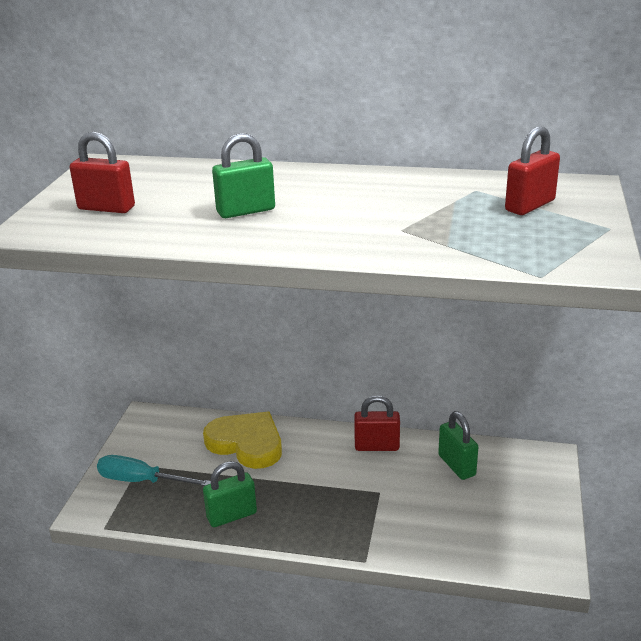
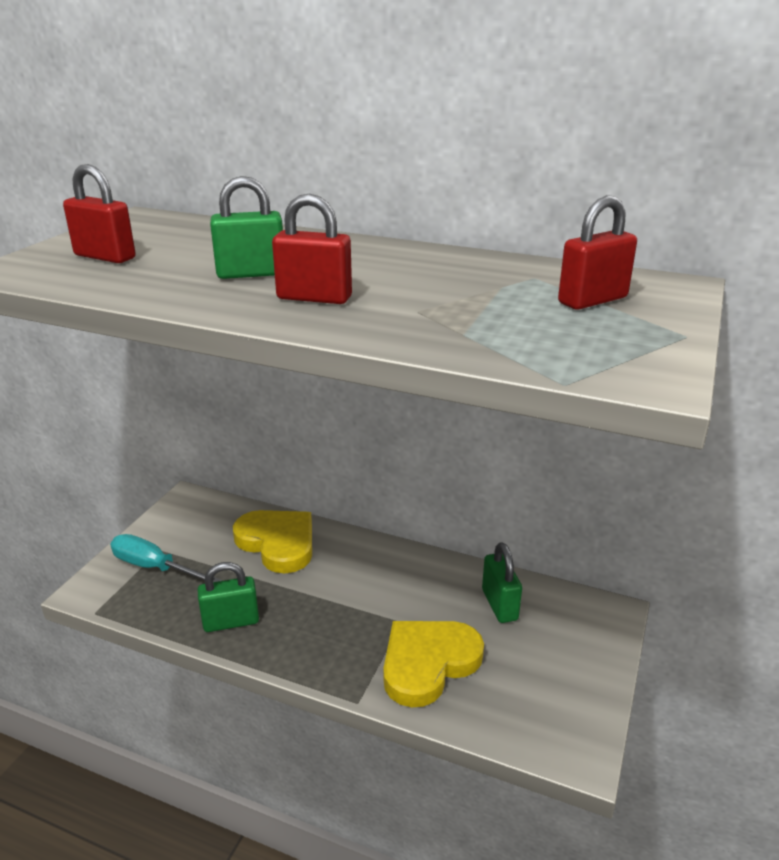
camera: 10 degrees right, 0 degrees up
red padlock [354,395,400,451] -> red padlock moved to [272,194,352,304]
none -> yellow heart [383,621,484,707]

